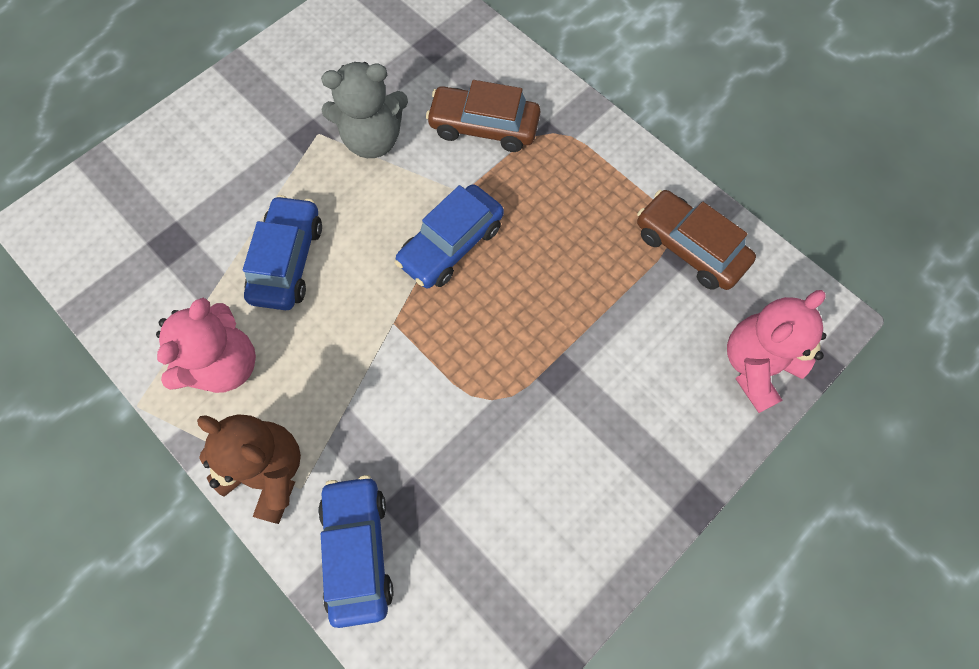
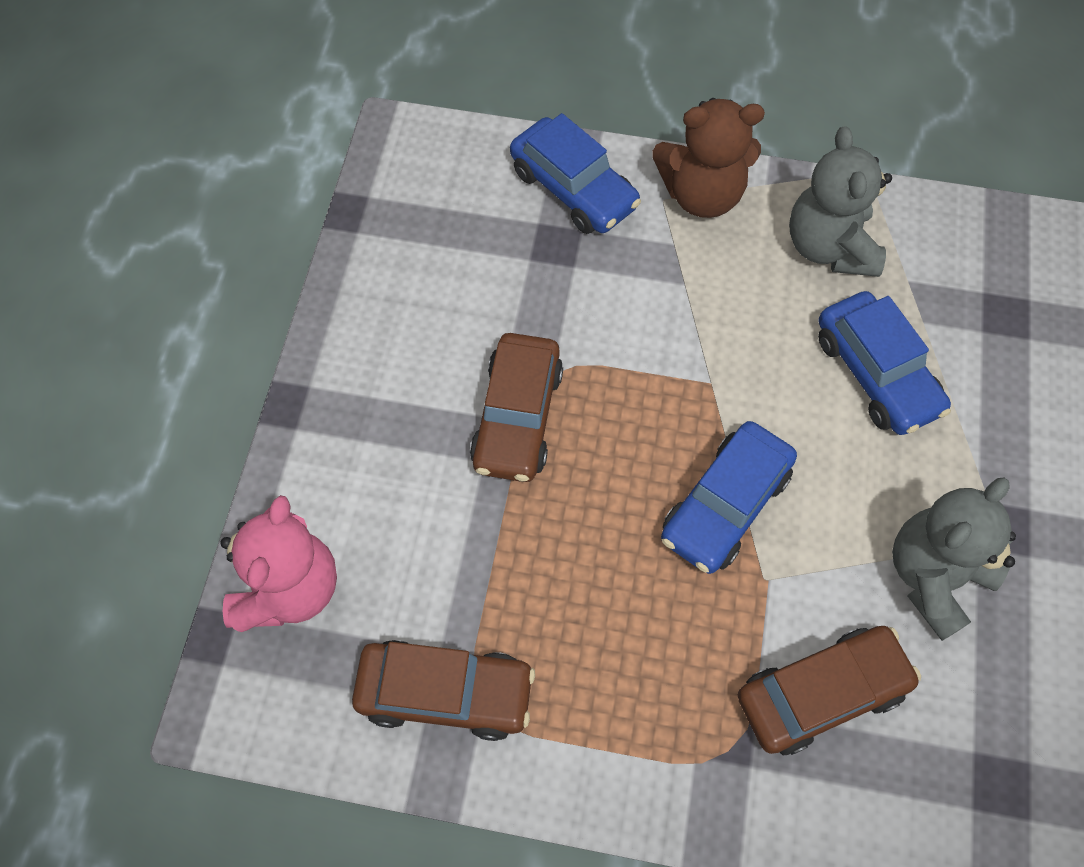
camera: 145 degrees right, 5 degrees down
pink teddy bear [156,298,256,393] -> grey teddy bear [789,126,892,277]
blue car [395,184,504,288] -> blue car turned 150 degrees counterclockwise [661,421,797,574]
none -> brown car [470,333,563,482]

